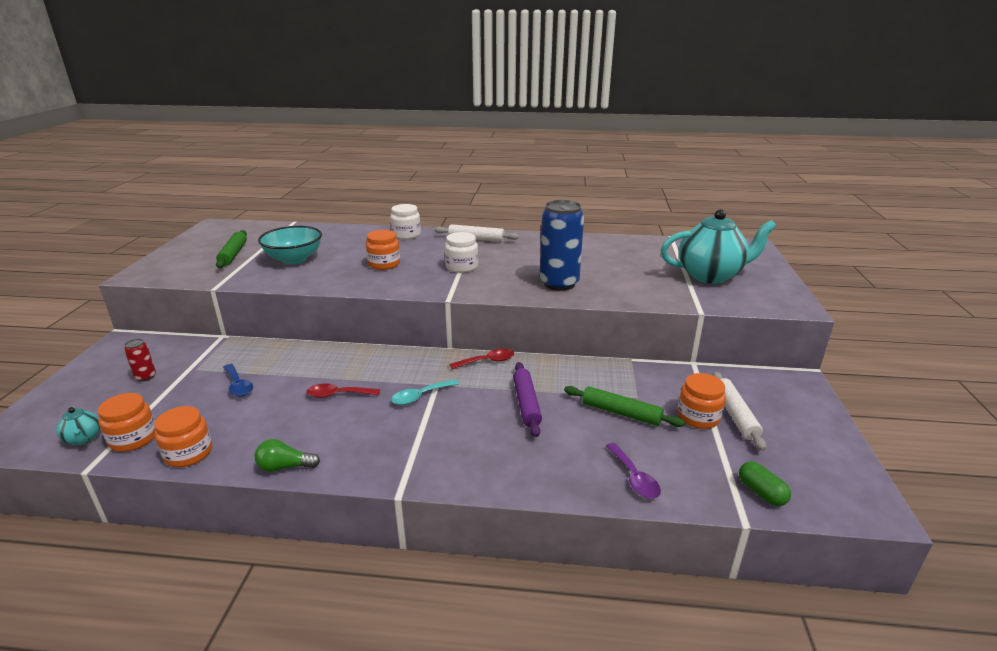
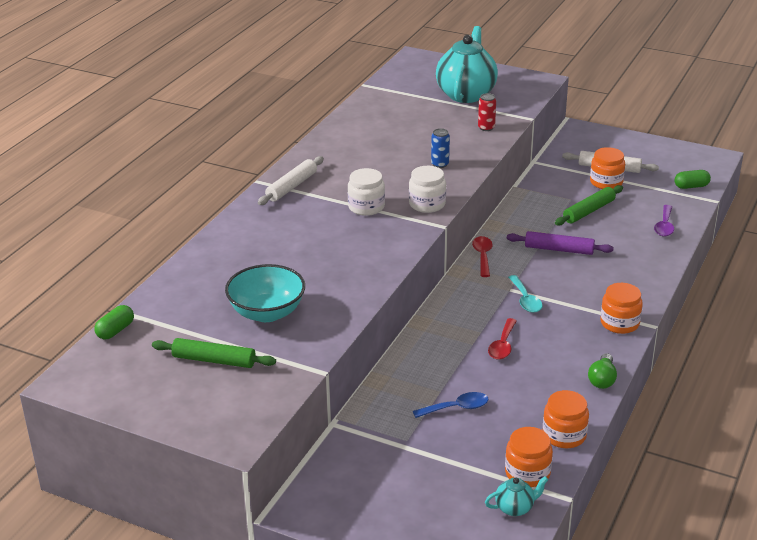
camera: 70 degrees left, 5 degrees up
red can [124,339,156,382] -> red can moved to [478,93,496,131]
orange jar [366,230,400,270] -> orange jar moved to [600,283,643,334]
white jar [390,204,421,239] -> white jar moved to [409,166,446,213]
blue can [540,200,584,291] -> blue can [431,128,450,168], size x0.45
purple spoon [606,443,661,499] -> purple spoon turned 105 degrees clockwise [654,205,674,236]
none -> green capsule [94,305,134,340]

